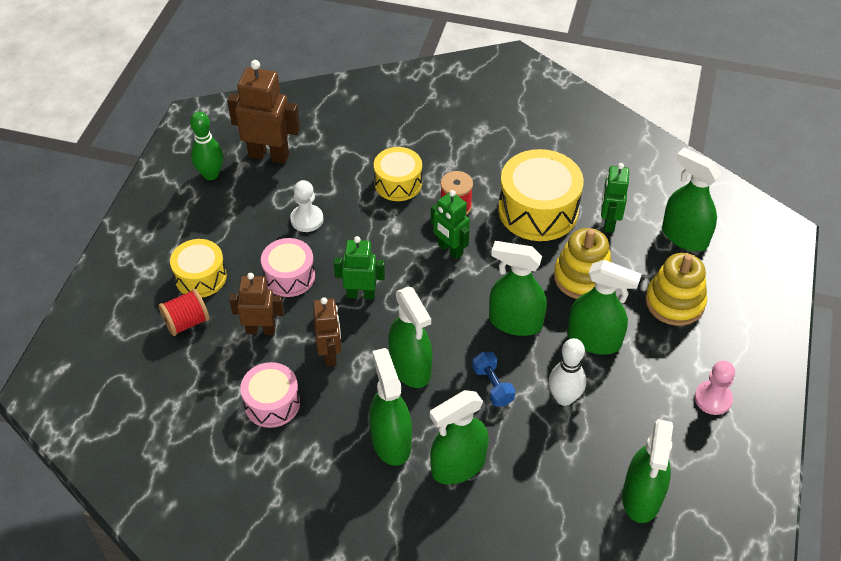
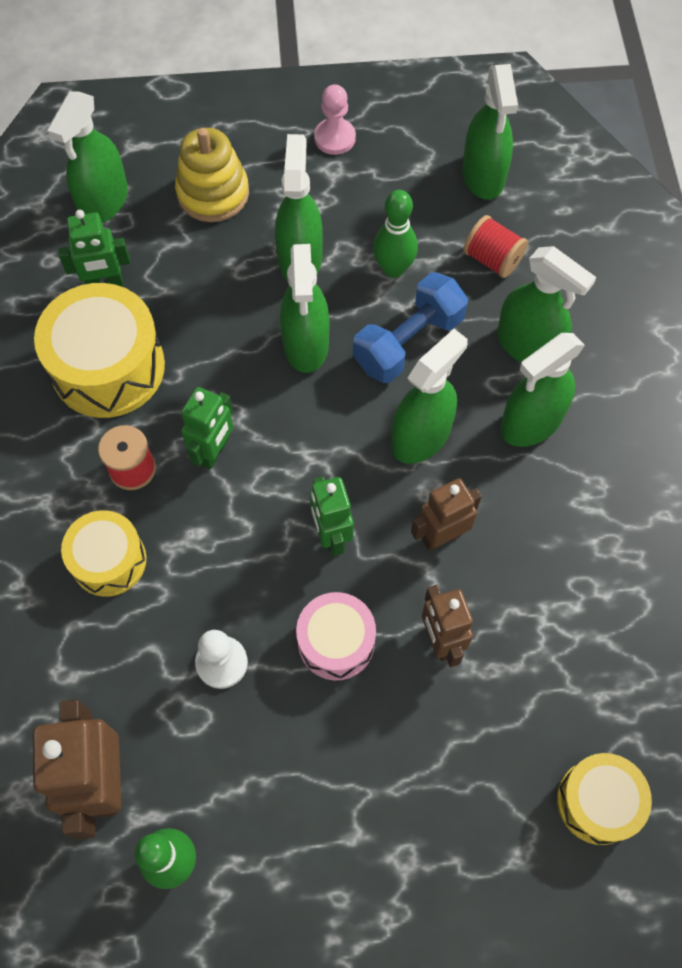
camera: 110 degrees left, 15 degrees up
red spool [159,289,209,336] -> red spool moved to [463,215,528,278]
yellow drum [170,239,227,298] -> yellow drum moved to [557,753,652,845]
pink drum [240,362,300,428] -> none
blue dumbbell [472,352,516,407] -> blue dumbbell [353,272,468,383], size x1.73
white bowling pin [549,338,586,406] -> green bowling pin [373,190,418,278]
yellow stacking toy [554,228,612,299] -> none
green spray bottle [622,419,673,523] -> green spray bottle turned 90 degrees clockwise [462,64,518,200]

